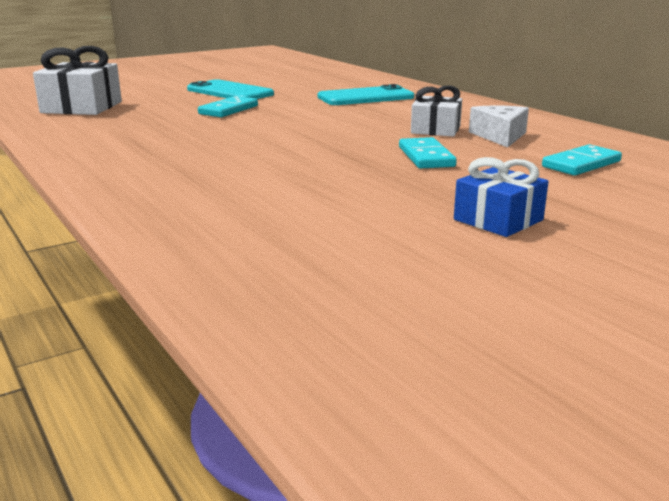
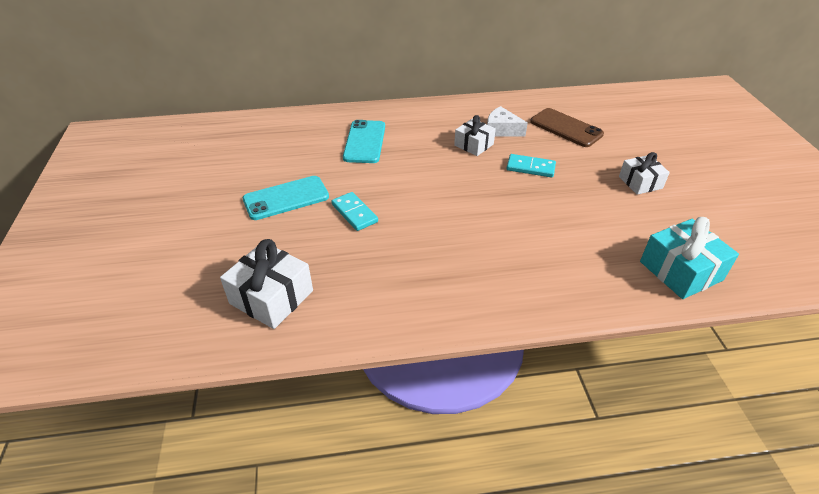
camera: 65 degrees left, 20 degrees up
blue gift [454,157,549,237] -> white gift [619,152,670,195]
turquoise domino [542,144,622,176] -> brown phone [530,108,604,147]
none -> turquoise gift [640,217,739,299]

